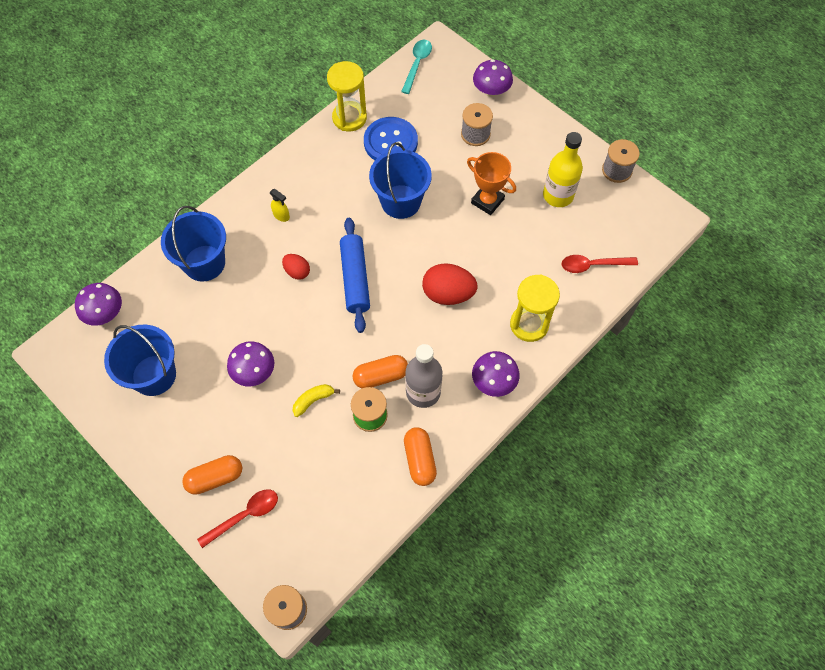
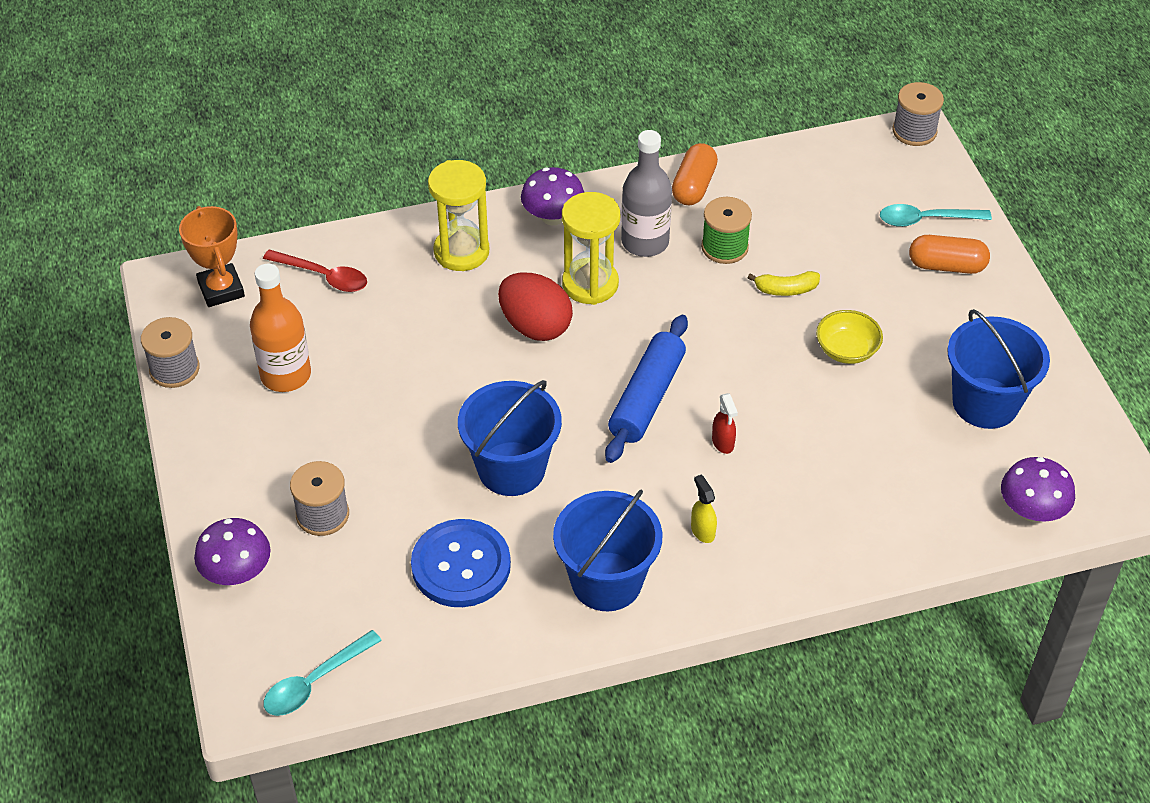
camera: 150 degrees left, 15 degrees down
blue bucket [161,206,226,281] -> blue bucket moved to [553,490,663,611]
red spoon [197,489,278,548] -> turquoise spoon [880,204,992,227]
purple mushroom [227,341,274,386] -> yellow bowl [816,310,883,364]
red egg [282,254,310,280] -> red spray bottle [712,393,738,454]
yellow hourglass [327,61,367,131] -> yellow hourglass moved to [562,192,620,305]
orange capsule [353,355,408,388] -> none
orange trophy [467,152,516,215] -> orange trophy moved to [179,206,245,307]
yellow bottle [543,132,583,207] -> orange bottle [250,264,311,392]

